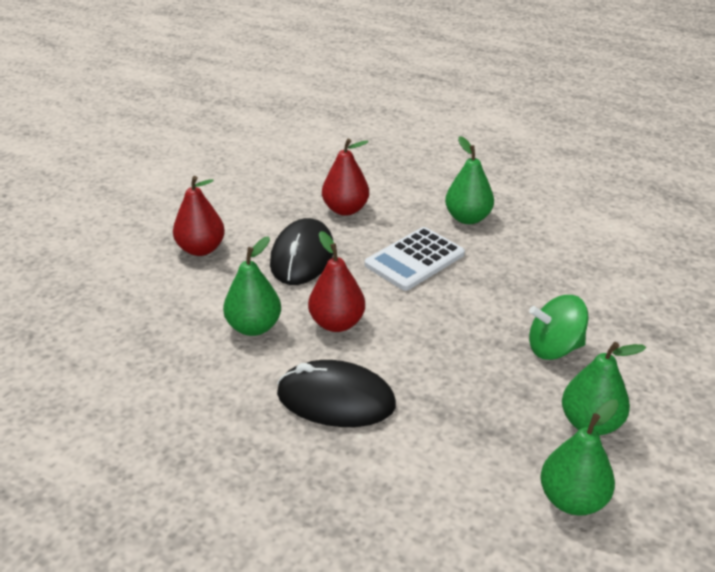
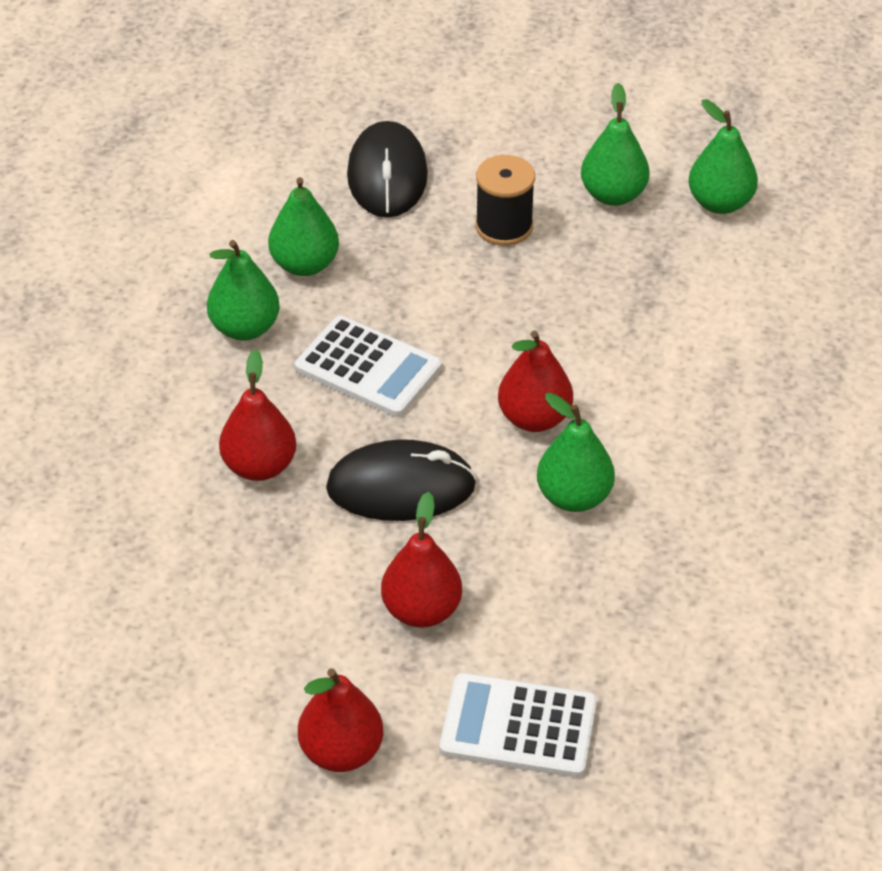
camera: 105 degrees left, 10 degrees up
black mouse [277,360,396,427] -> black mouse moved to [347,121,428,218]
green spinning top [529,295,588,360] -> black spool [475,155,535,246]
none -> green pear [268,177,339,276]
none -> red pear [298,668,383,772]
none -> white calculator [440,673,597,778]

